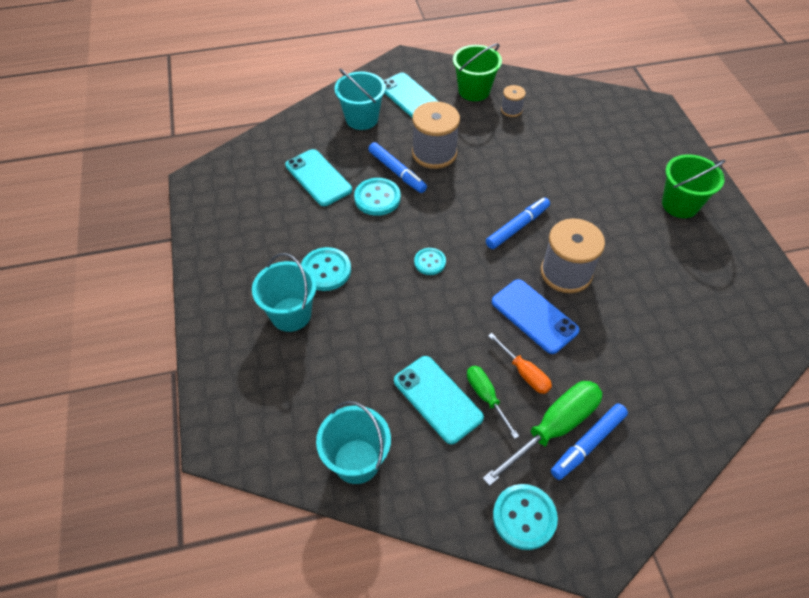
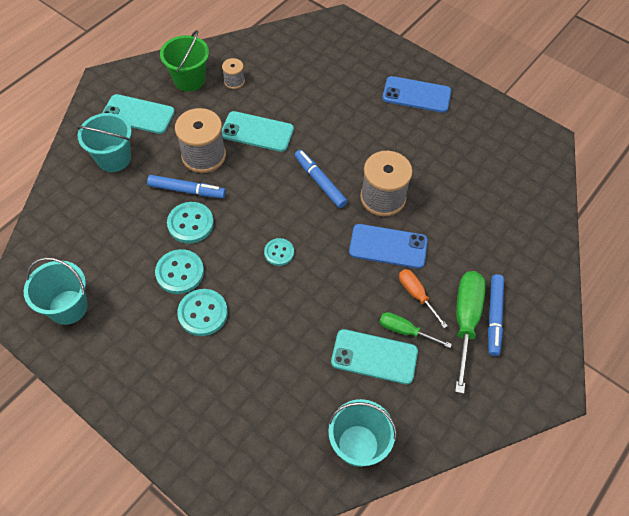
camera: 40 degrees left, 5 degrees up
turquoise bucket [252,253,317,332] -> turquoise bucket moved to [24,257,88,325]
turquoise phone [285,149,352,206] -> turquoise phone moved to [222,111,294,152]
blue marker [486,197,550,249] -> blue marker turned 45 degrees counterclockwise [295,150,348,208]
orange screwdriver [488,333,552,394] -> orange screwdriver turned 135 degrees counterclockwise [399,269,448,328]
turquoise button [493,484,558,550] -> turquoise button moved to [155,249,204,294]
green bucket [662,154,725,218] -> blue phone [382,76,451,113]

